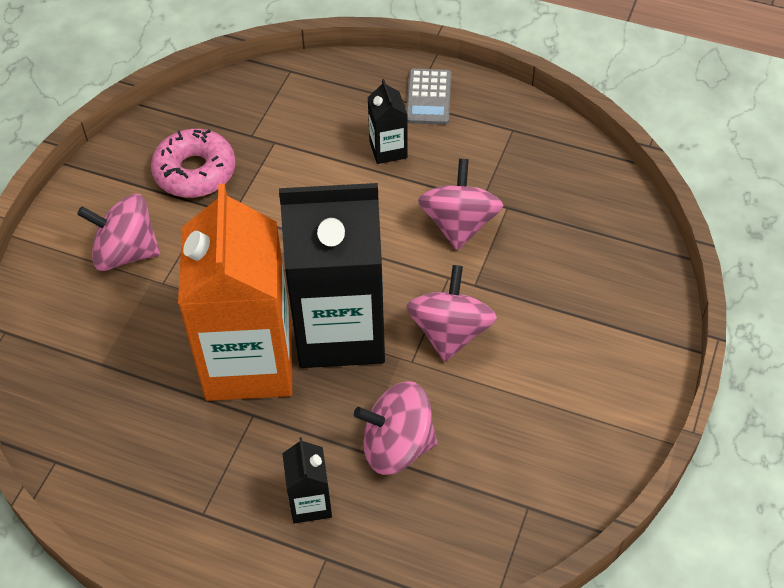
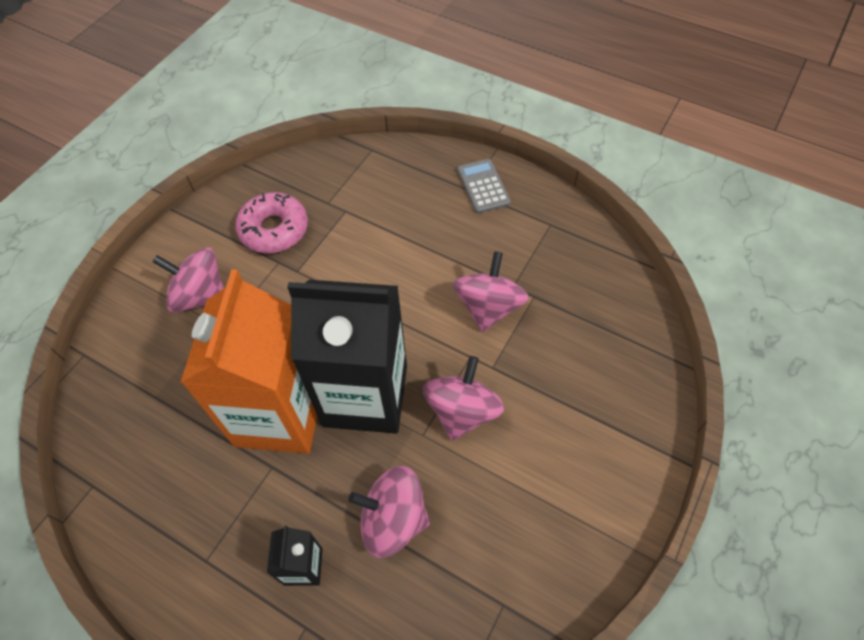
camera: 10 degrees right, 5 degrees up
black carton [368,79,408,164] -> none
grey calculator [406,69,451,125] -> grey calculator turned 150 degrees clockwise [457,159,511,213]

